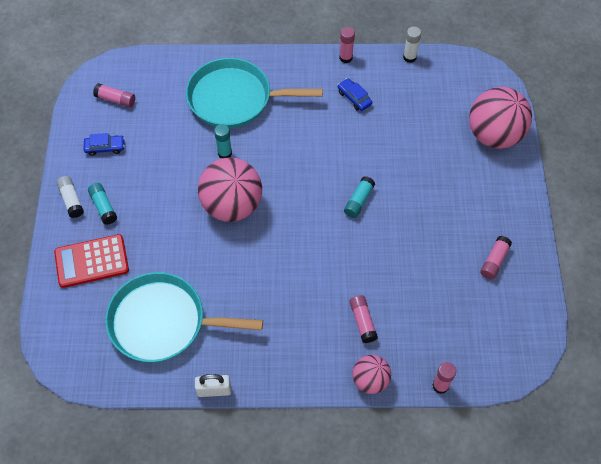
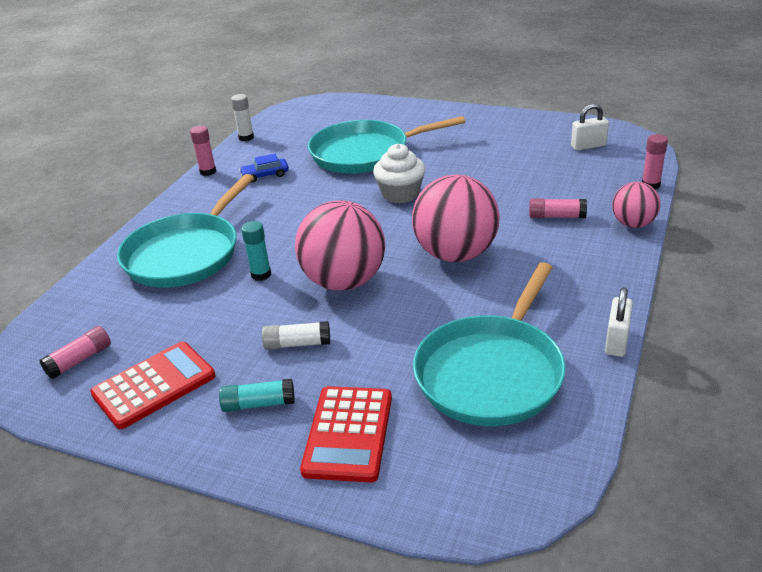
camera: 65 degrees left, 25 degrees down
white glue stick [57,176,84,218] -> white glue stick moved to [262,321,330,350]
blue car [84,133,125,156] -> red calculator [90,342,215,429]
turquoise glue stick [344,176,375,218] -> white cupcake [373,144,425,203]
pink ball [469,87,532,149] -> pink ball moved to [412,174,500,262]
pink glue stick [480,236,512,280] -> none
none -> turquoise pan [308,116,465,174]
none -> white padlock [571,104,609,151]

